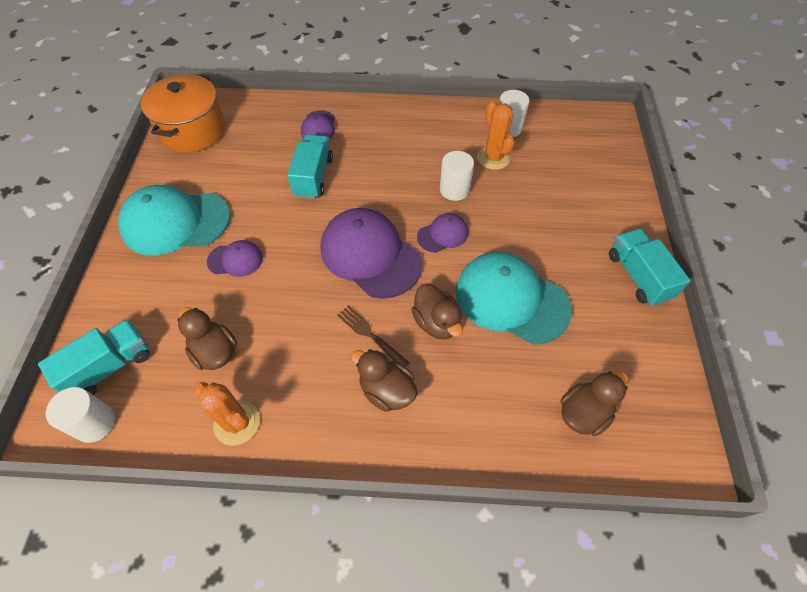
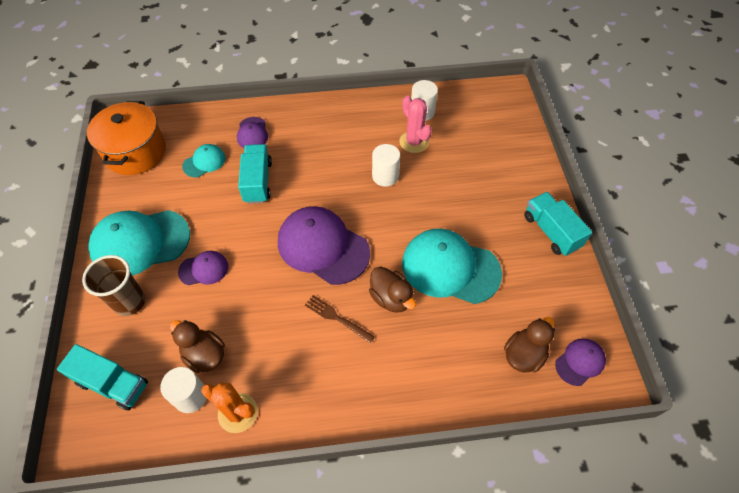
camera: 10 degrees left, 0 degrees up
turquoise truck [38,319,150,395] -> turquoise truck turned 75 degrees clockwise [57,344,148,411]
white cylinder [46,387,115,443] -> white cylinder moved to [160,367,207,413]
brown duck [351,349,418,412] -> none
purple cap [417,213,468,253] -> purple cap moved to [555,339,606,386]
orange cactus [477,101,515,170] -> pink cactus [399,96,432,153]
none -> brown cup [82,255,145,316]
none -> turquoise cap [182,144,225,177]

